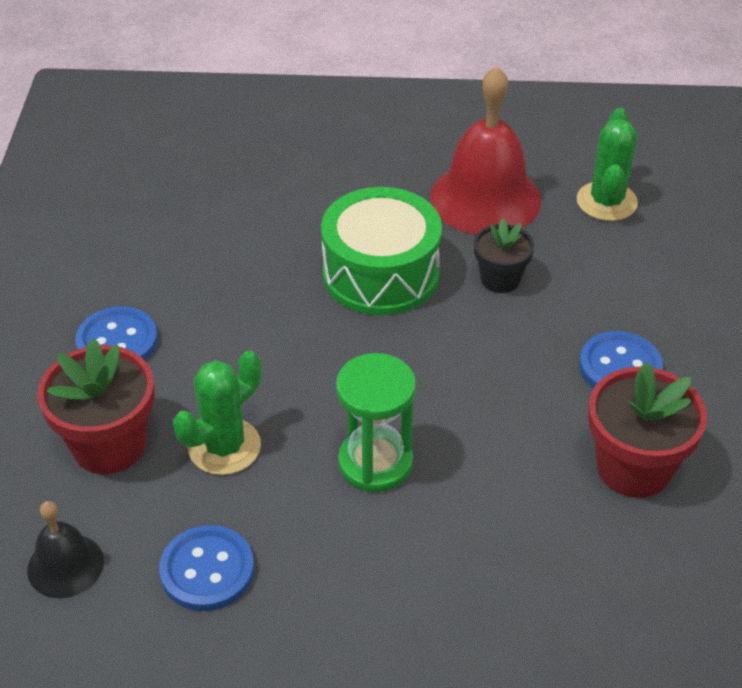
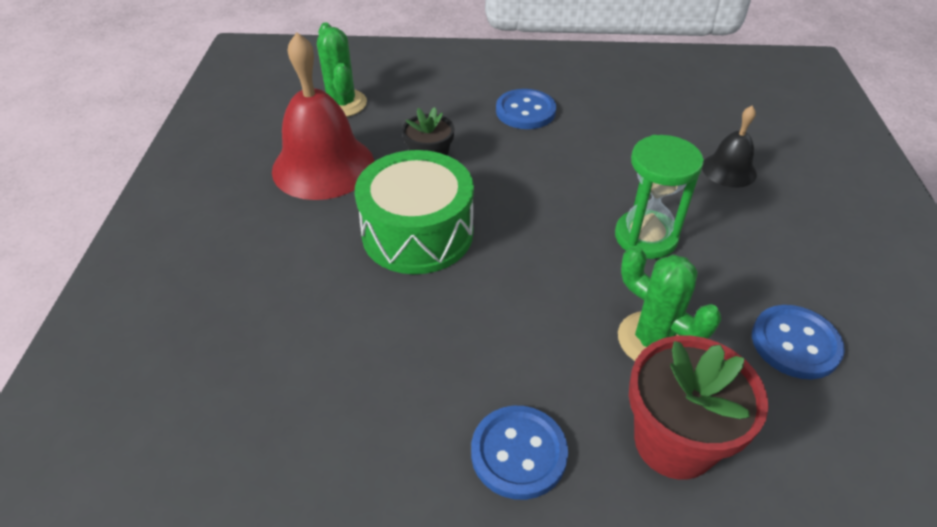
camera: 90 degrees left, 0 degrees up
black bell [27,501,104,598] -> black bell moved to [702,106,757,188]
green cactus [577,108,638,221] -> green cactus turned 60 degrees clockwise [317,23,367,117]
red flower pot [588,361,707,498] -> none

